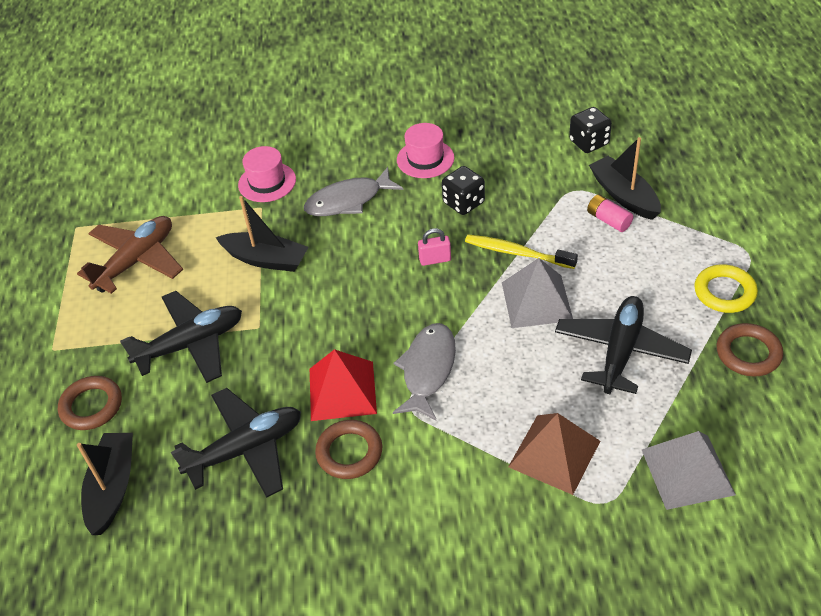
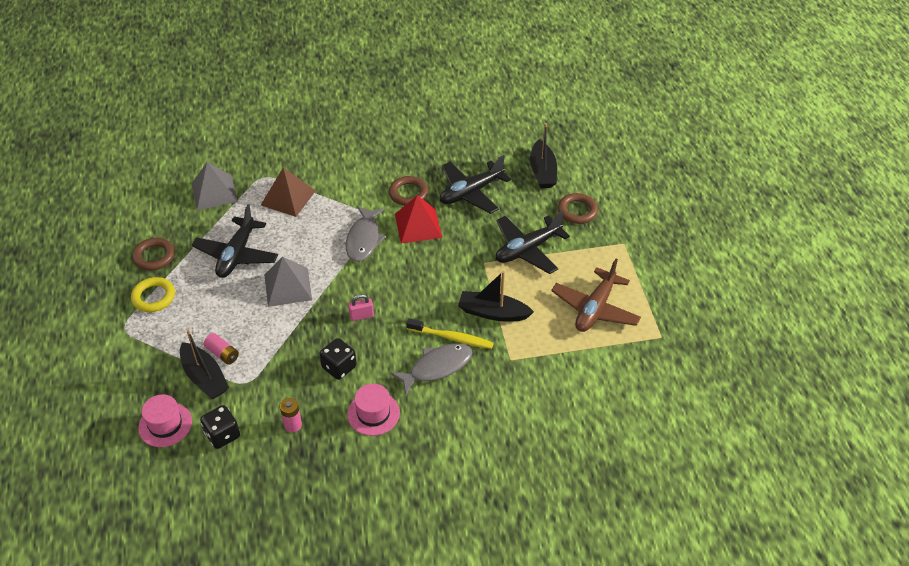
camera: 170 degrees right, 0 degrees up
pink hat [238,146,296,202] -> pink hat moved to [138,394,192,447]
yellow toothbrush [465,235,578,269] -> yellow toothbrush moved to [407,318,494,349]
none -> pink battery [280,398,302,432]

